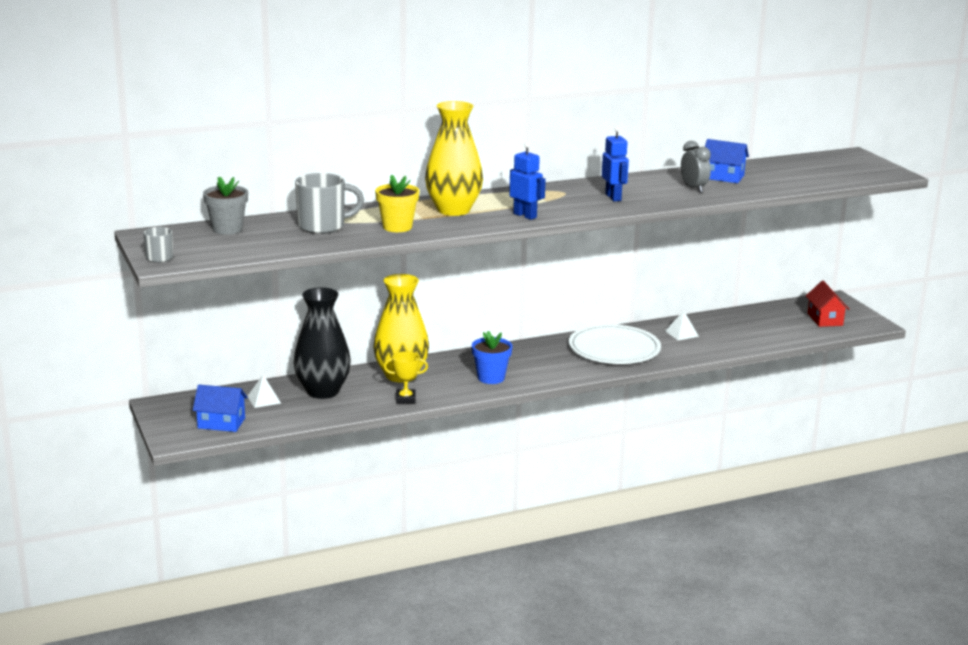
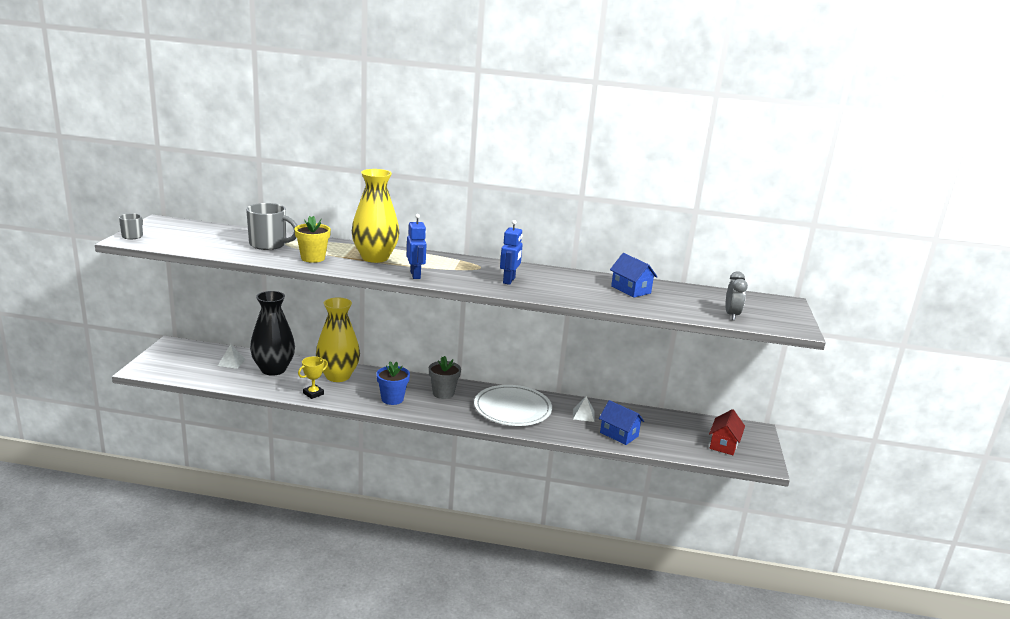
camera: 30 degrees right, 0 degrees up
blue house [193,385,248,432] -> blue house moved to [599,400,644,445]
grey flower pot [203,176,248,235] -> grey flower pot moved to [429,356,461,399]
yellow trophy [384,351,428,404] -> yellow trophy turned 75 degrees counterclockwise [298,356,328,399]
grey clock [681,141,711,193] -> grey clock moved to [725,271,748,320]

